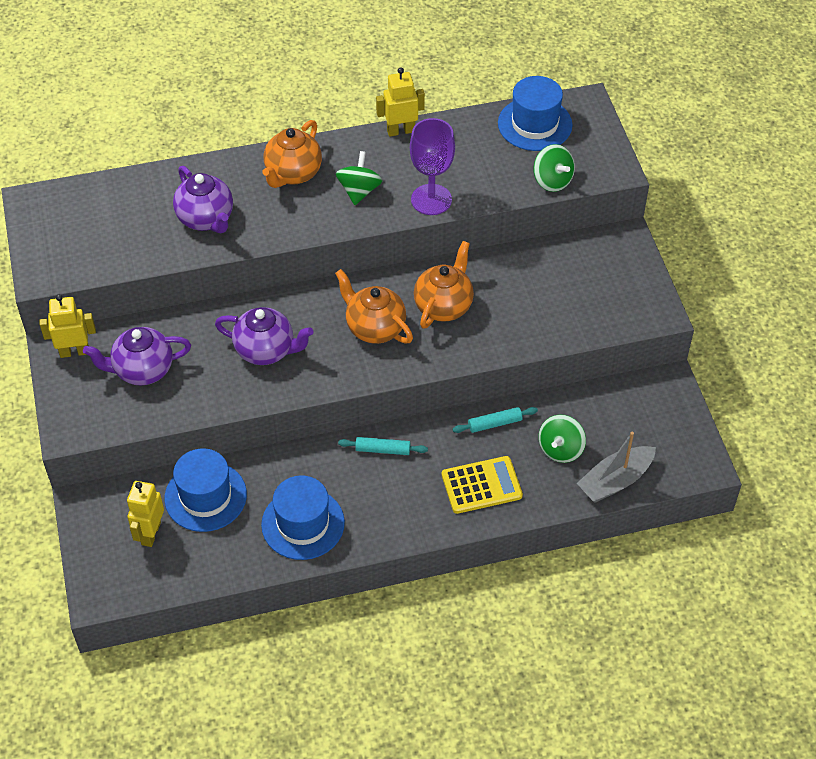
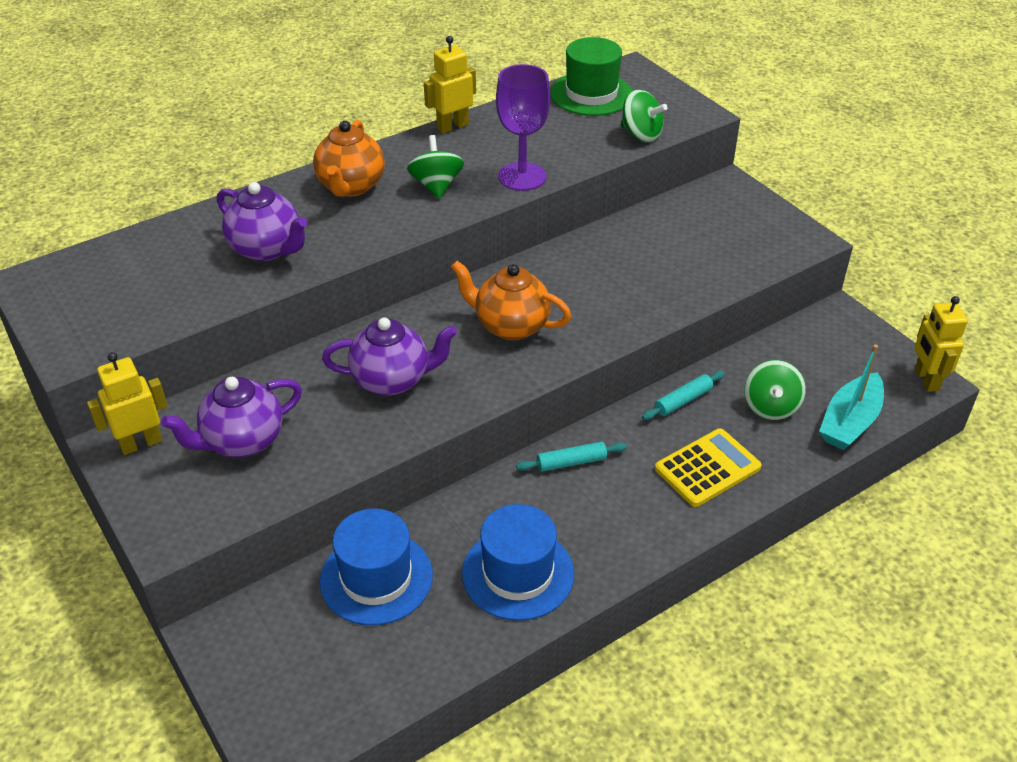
camera: 20 degrees left, 10 degrees down
yellow robot [127,481,164,547] -> yellow robot moved to [914,296,968,392]
orange teapot [414,241,474,329] -> none
blue hat [498,76,572,151] -> green hat [550,37,633,116]
grey boat [577,432,656,503] -> turquoise boat [819,345,884,450]

